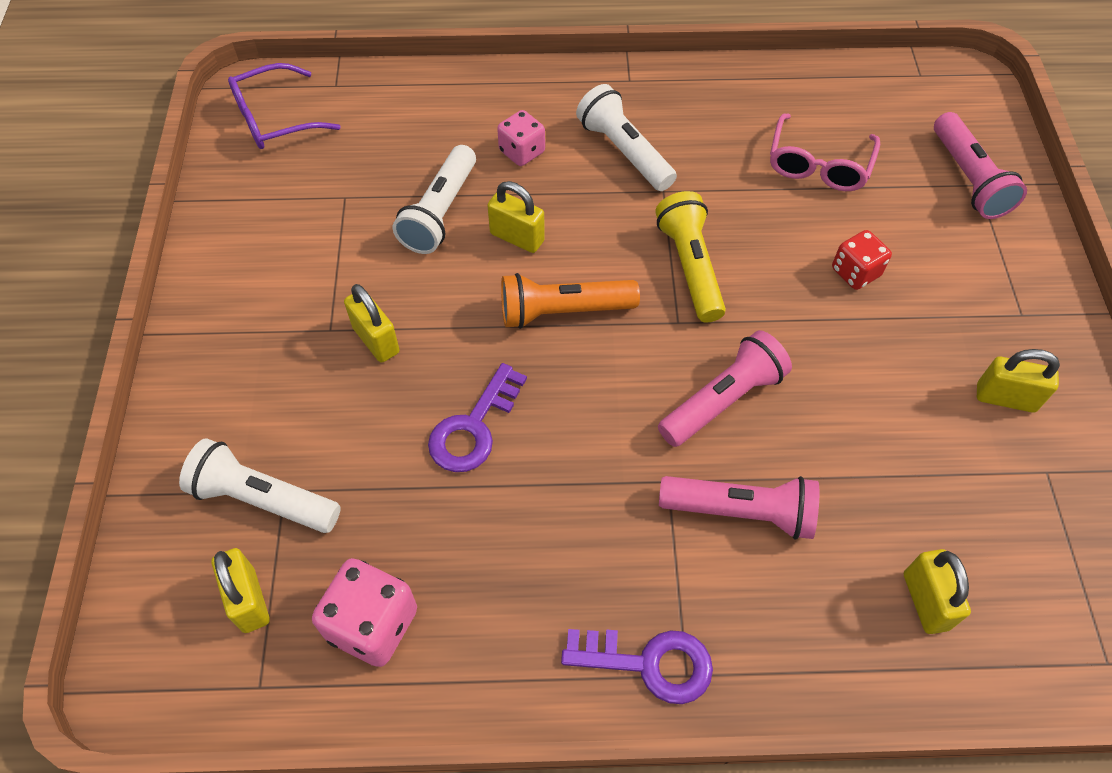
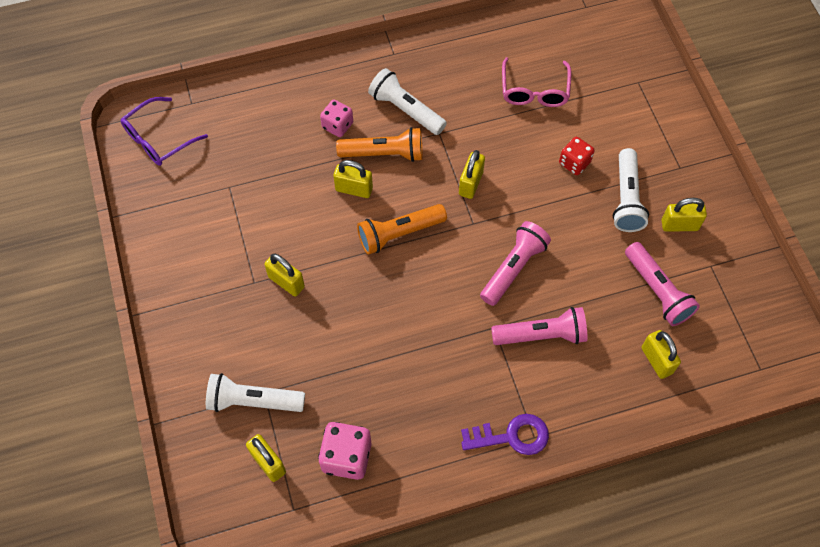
camera: 15 degrees left, 5 degrees up
white flashlight [393,145,476,254] -> white flashlight moved to [613,148,649,232]
purple key [428,363,527,472] -> none
yellow flashlight [655,191,726,322] -> yellow padlock [459,150,485,199]
pink flashlight [934,112,1027,219] -> pink flashlight moved to [625,242,700,326]
none -> orange flashlight [336,127,423,162]

